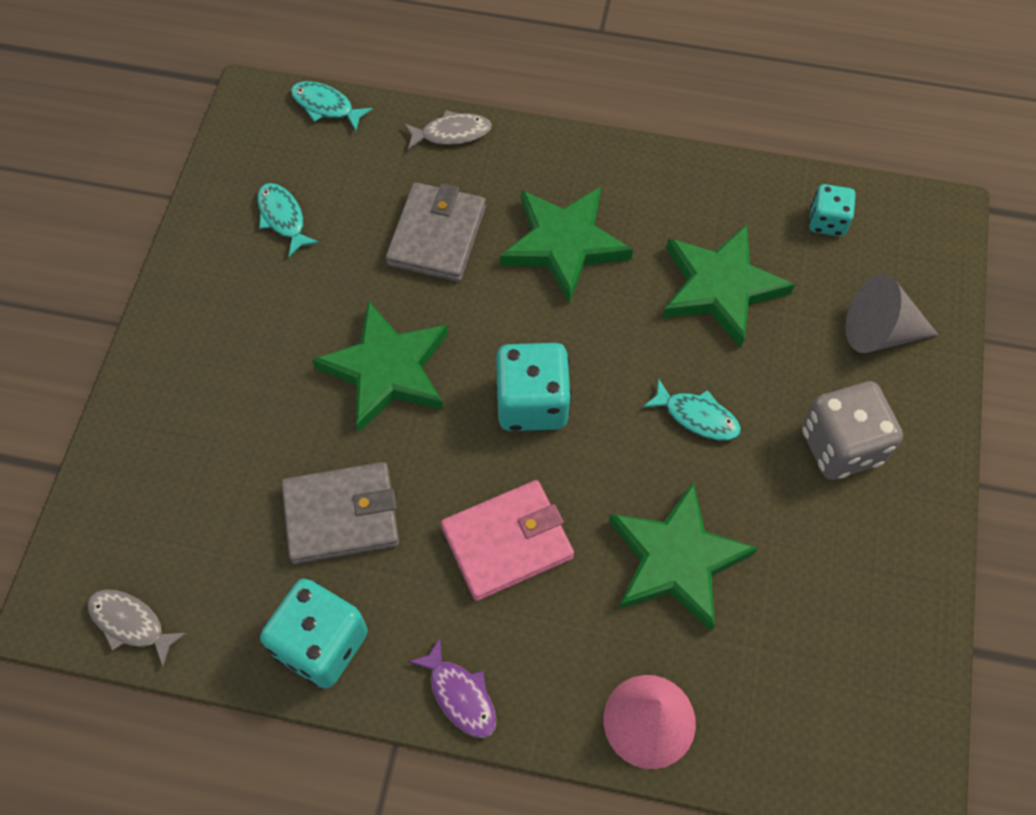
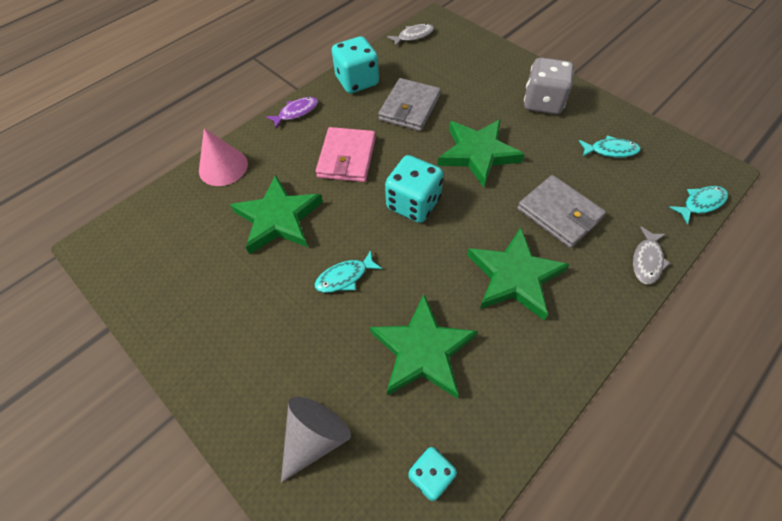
camera: 125 degrees right, 5 degrees down
purple fish [408,637,496,738] -> purple fish turned 150 degrees clockwise [266,97,318,128]
grey dice [801,381,903,480] -> grey dice moved to [524,57,574,114]

